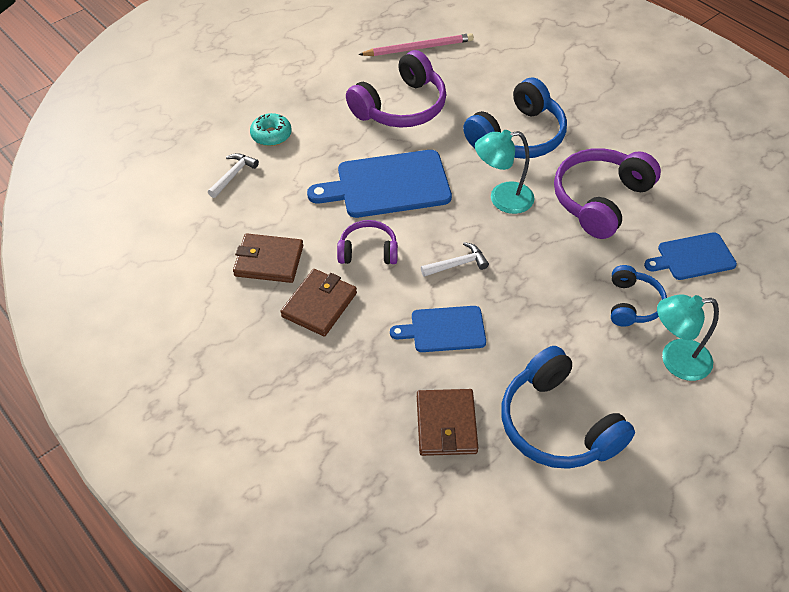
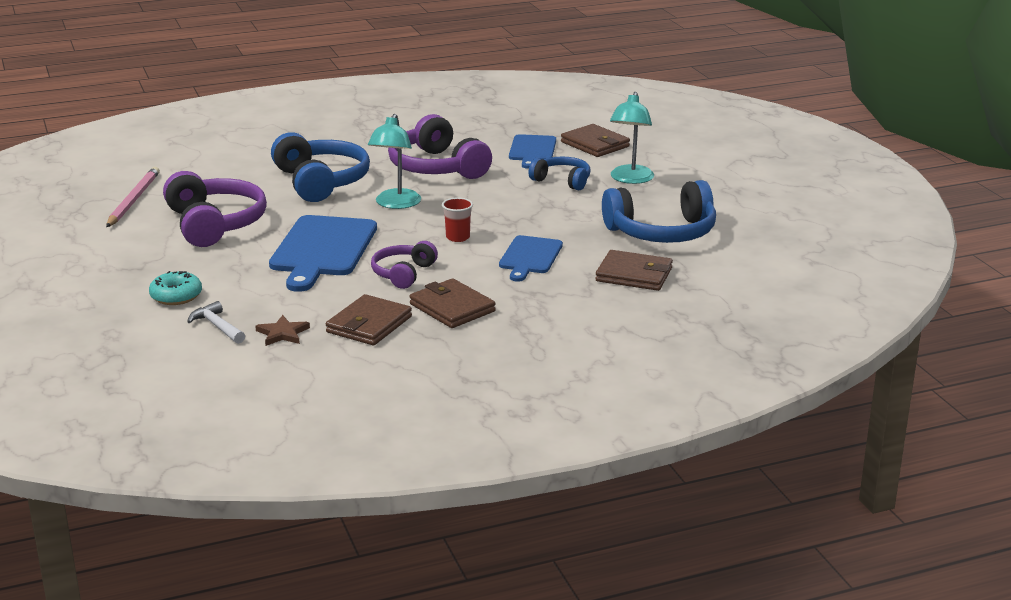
camera: 70 degrees left, 25 degrees down
white hammer [421,242,489,277] -> red cup [442,197,473,242]
none -> brown star [255,315,310,346]
none -> brown wallet [561,124,630,157]

